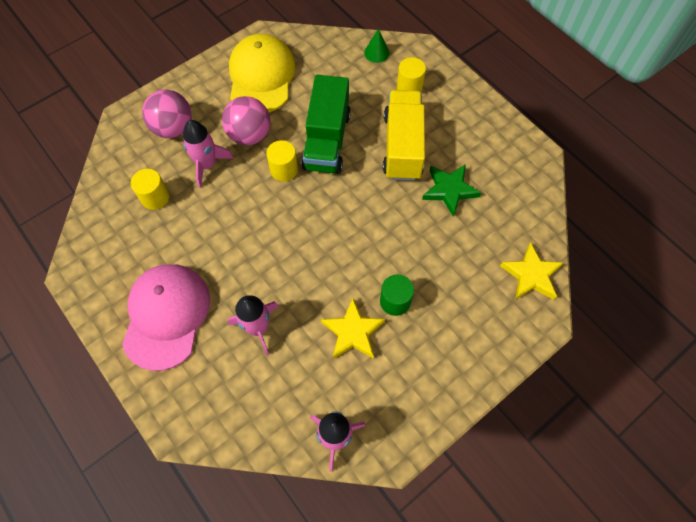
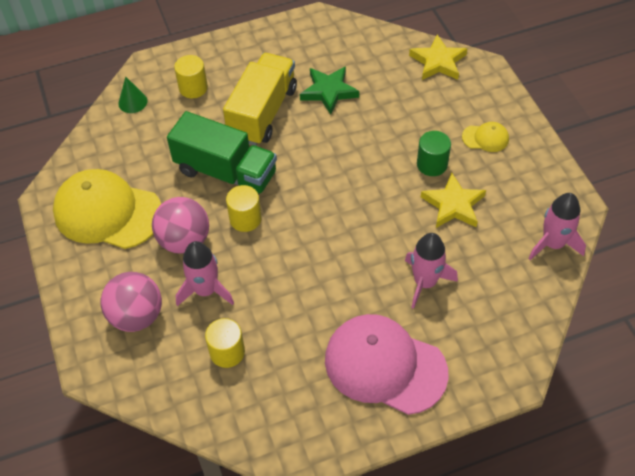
camera: 70 degrees left, 10 degrees down
yellow truck [383,90,425,181] -> yellow truck turned 90 degrees clockwise [223,53,297,146]
none -> yellow cap [462,122,509,152]

